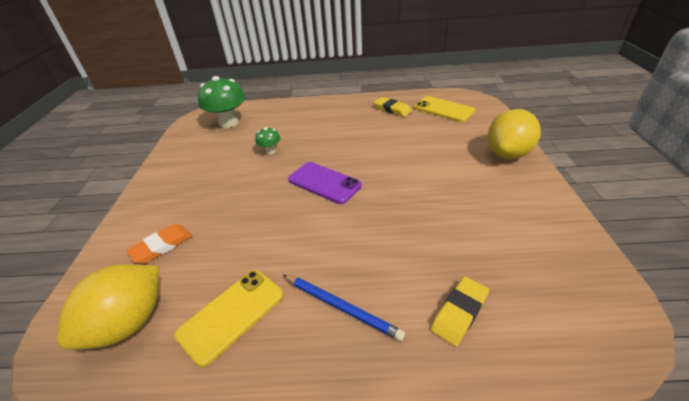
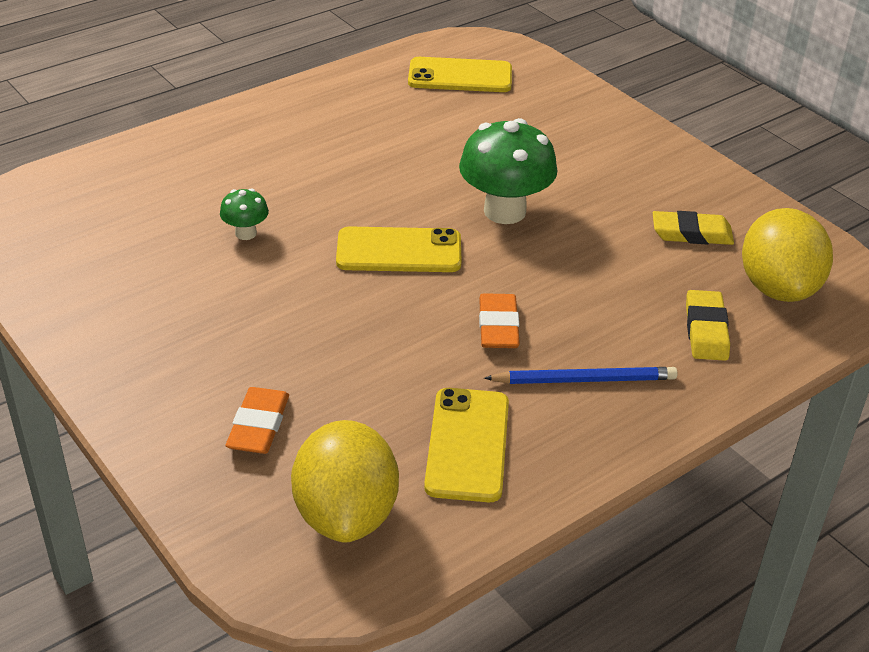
camera: 40 degrees left, 0 degrees up
green mushroom [198,76,245,128] -> green mushroom moved to [459,118,557,224]
purple phone [288,162,362,204] -> yellow phone [336,226,462,272]
yellow eraser [374,97,412,117] -> yellow eraser moved to [653,211,734,245]
yellow lemon [488,109,541,159] -> yellow lemon moved to [742,208,833,302]
none -> orange eraser [479,293,520,348]

